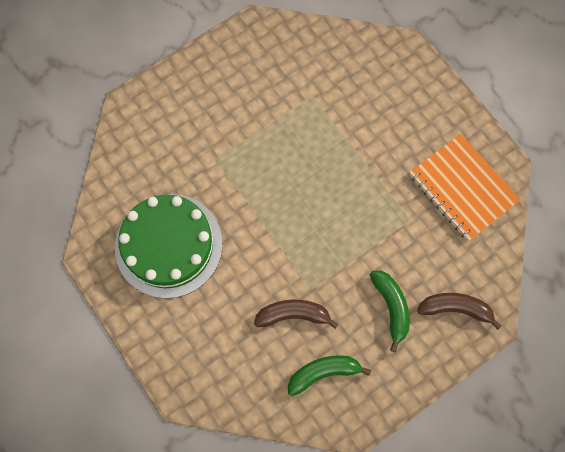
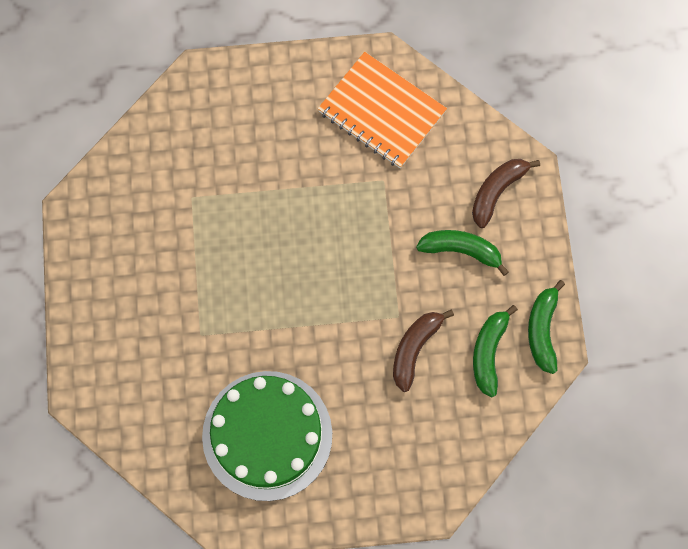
camera: 60 degrees left, 0 degrees up
orange notebook [409,134,521,241] -> orange notebook turned 45 degrees clockwise [318,52,447,168]
none -> green banana [528,280,565,374]

